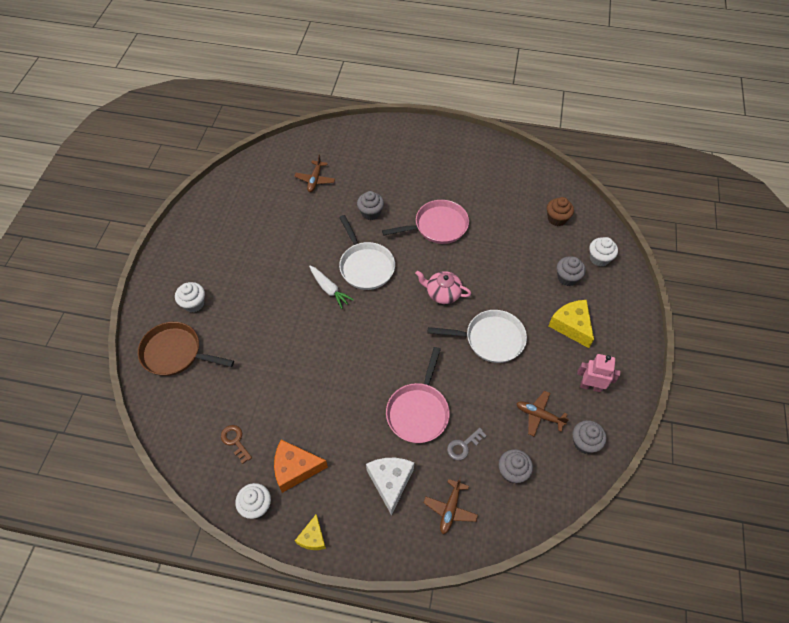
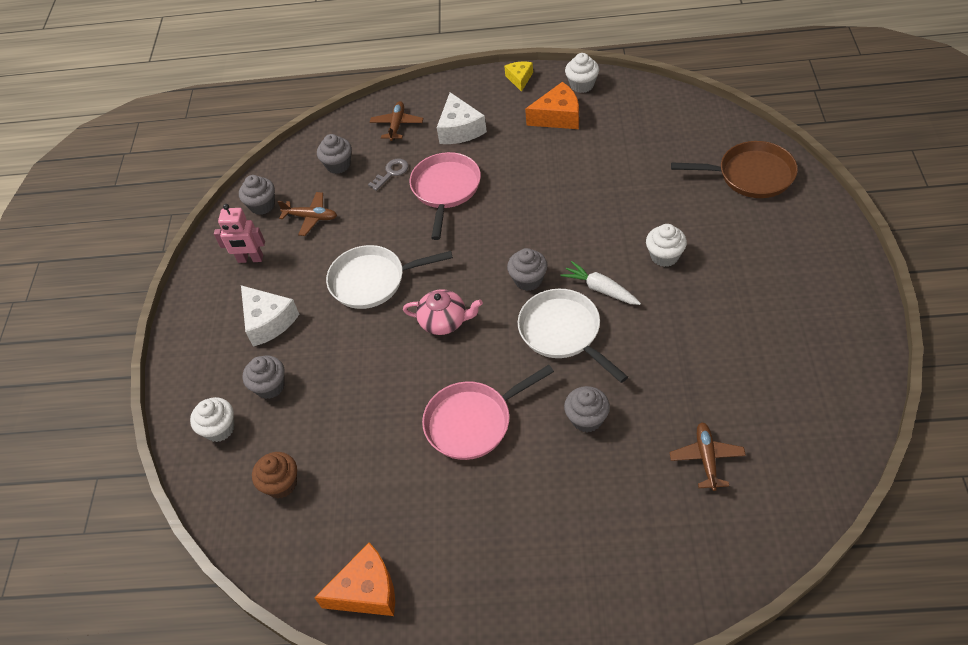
camera: 175 degrees right, 5 degrees down
white cupcake [175,282,205,312] -> white cupcake moved to [646,224,687,267]
brown key [221,425,252,464] -> none
yellow cheese [549,300,594,348] -> white cheese [241,285,299,347]
none -> orange cheese [314,543,395,616]
none -> grey cupcake [507,248,548,291]

